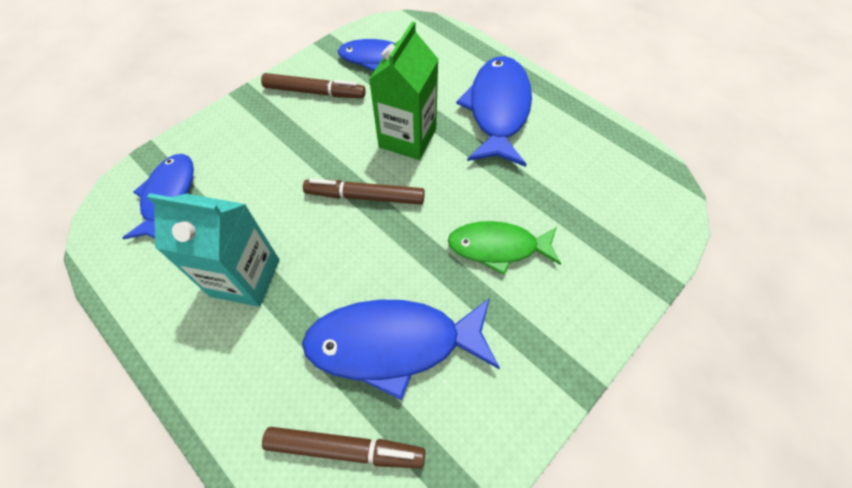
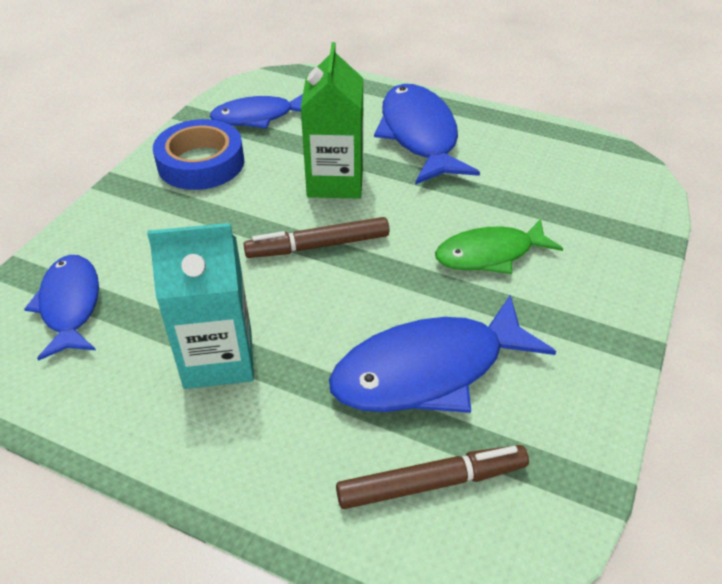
camera: 20 degrees left, 15 degrees down
brown marker [261,73,366,98] -> blue tape [153,119,244,190]

